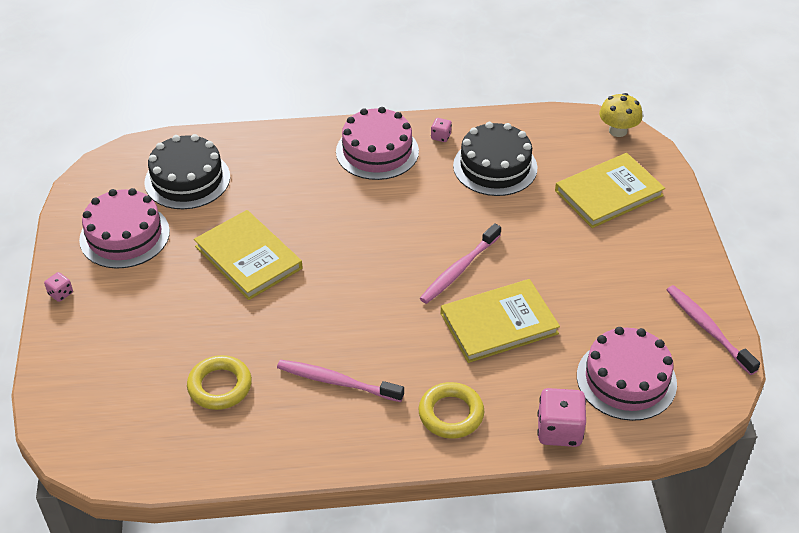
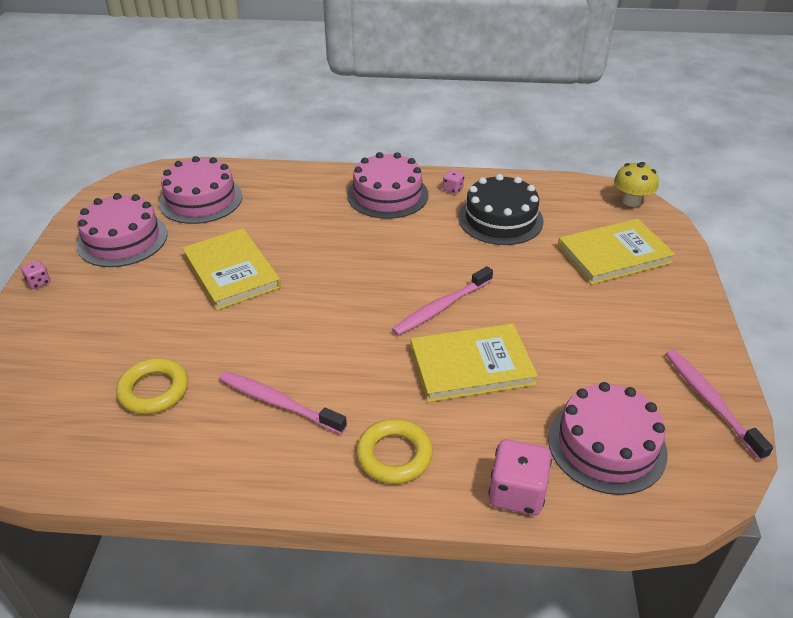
camera: 10 degrees right, 5 degrees down
black cake [144,134,230,209] -> pink cake [159,156,242,224]

